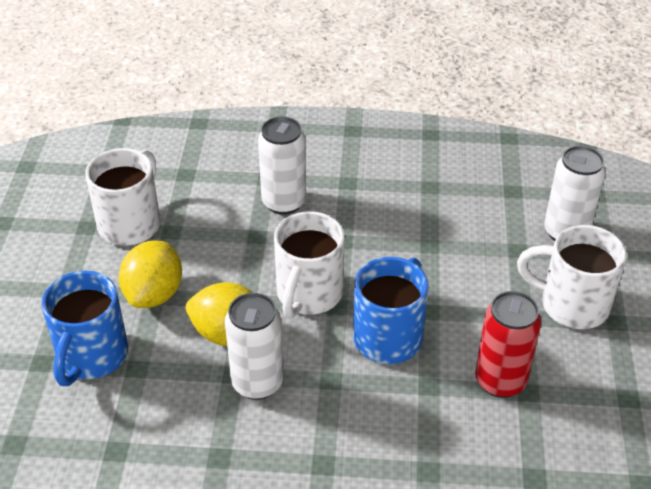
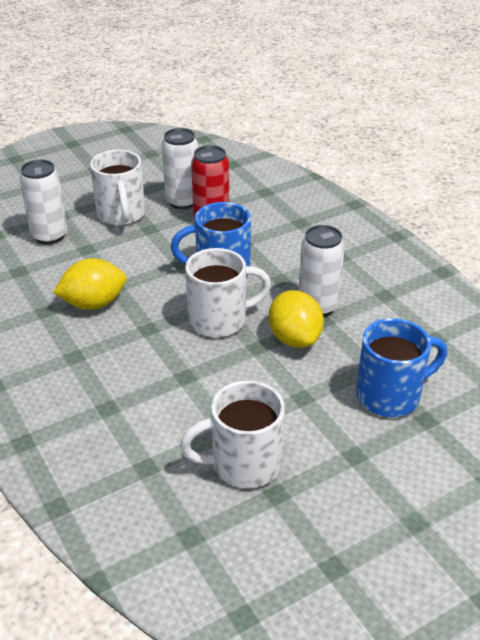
camera: 125 degrees left, 5 degrees down
yellow lemon [119,241,182,308] -> yellow lemon moved to [53,258,126,310]
white can [258,117,306,215] -> white can moved to [162,128,198,209]

